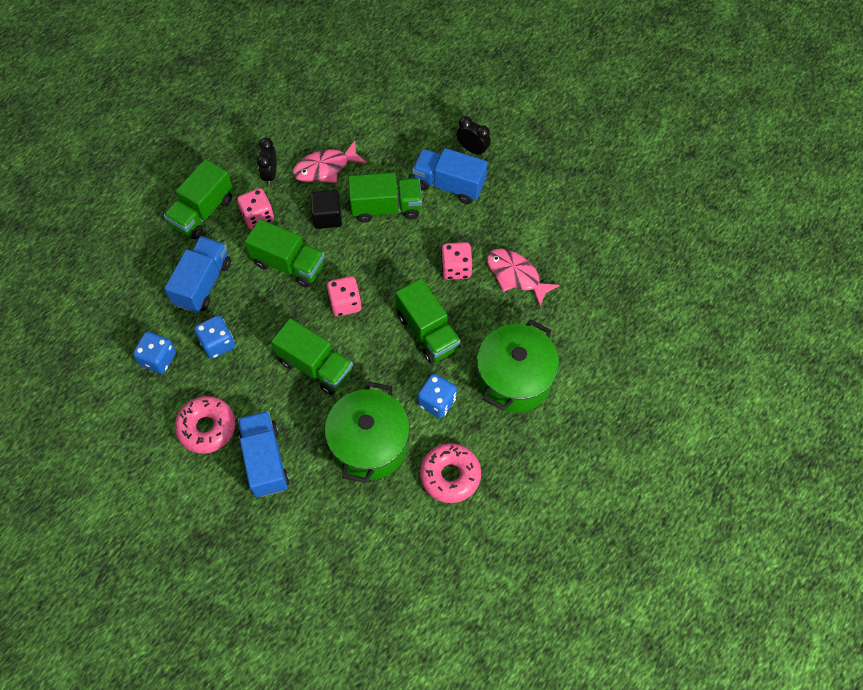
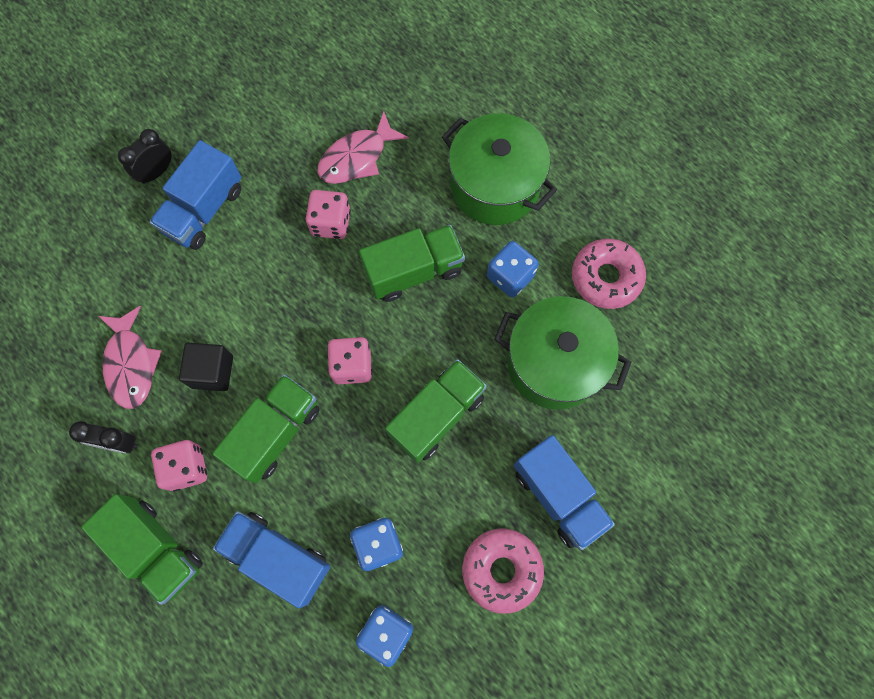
camera: 80 degrees left, 10 degrees up
blue truck [238,411,289,497] -> blue truck turned 120 degrees counterclockwise [514,435,615,550]
green truck [349,173,422,223] -> none

